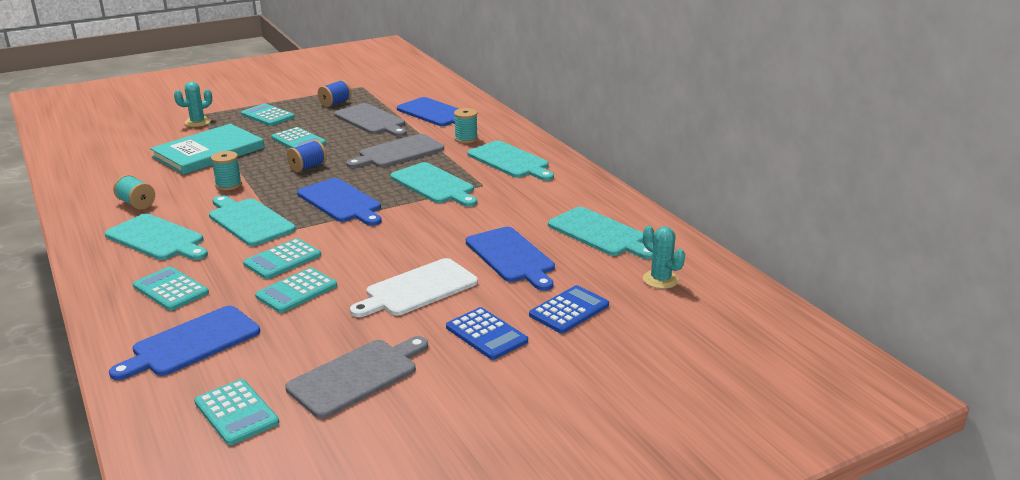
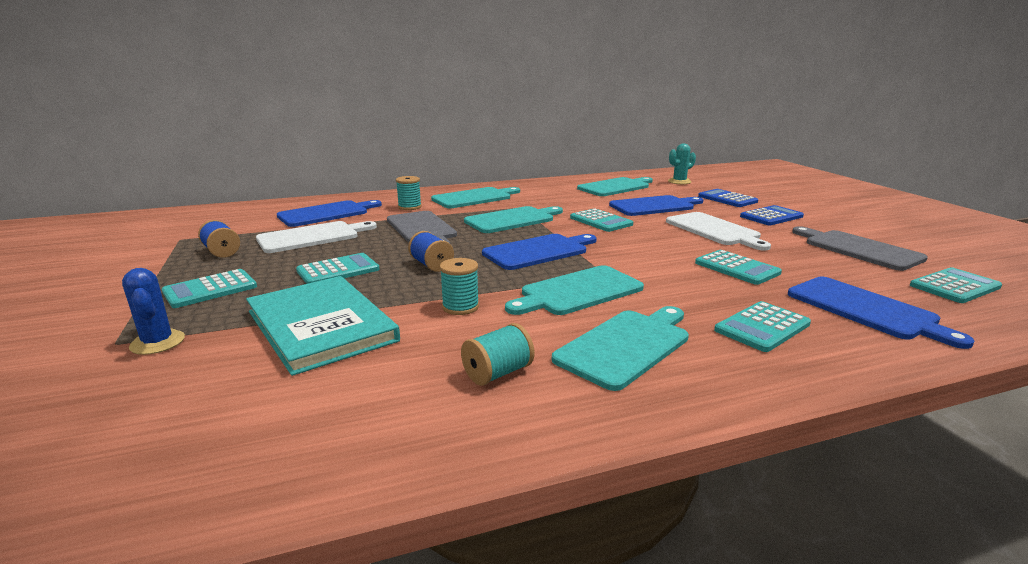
camera: 80 degrees left, 5 degrees down
turquoise cactus [174,82,212,127] -> blue cactus [122,268,185,355]
turquoise calculator [243,238,321,279] -> turquoise calculator moved to [570,208,633,232]
grey cutting board [334,103,407,137] -> white cutting board [256,221,377,253]

